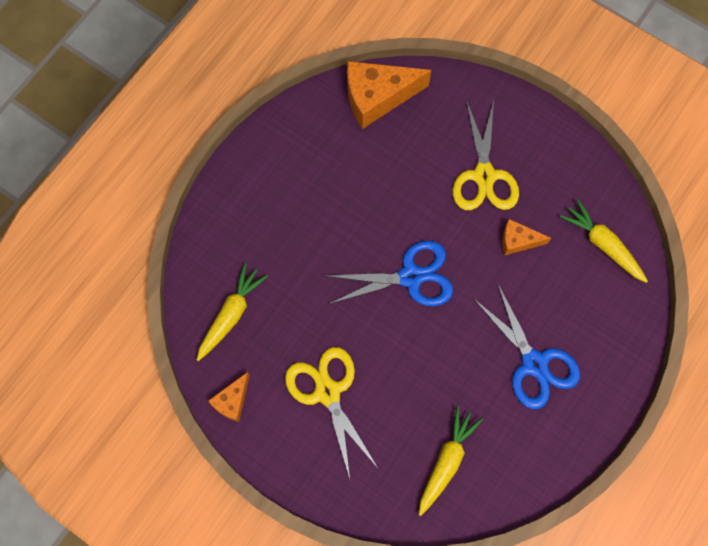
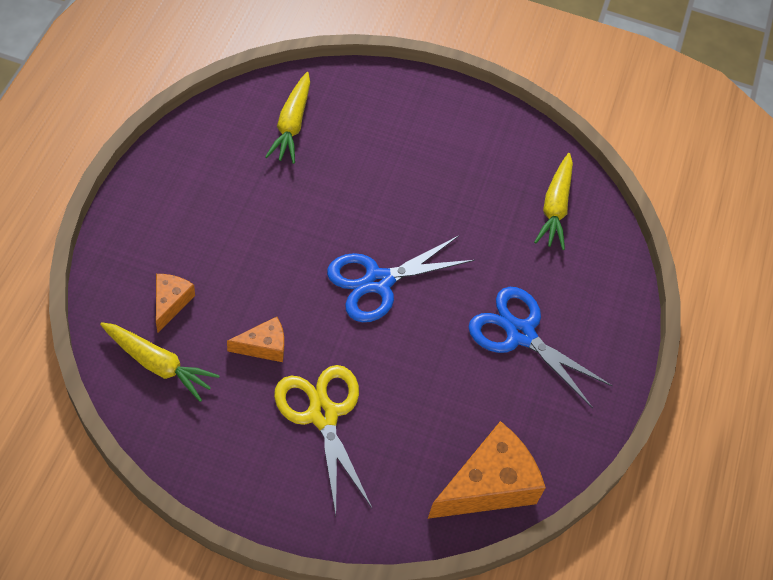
camera: 155 degrees right, 15 degrees down
orange cheese [208,372,250,422] -> orange cheese moved to [156,274,195,333]
yellow scissors [285,347,378,479] -> none
blue scissors [473,284,580,409] -> blue scissors moved to [469,287,613,408]

